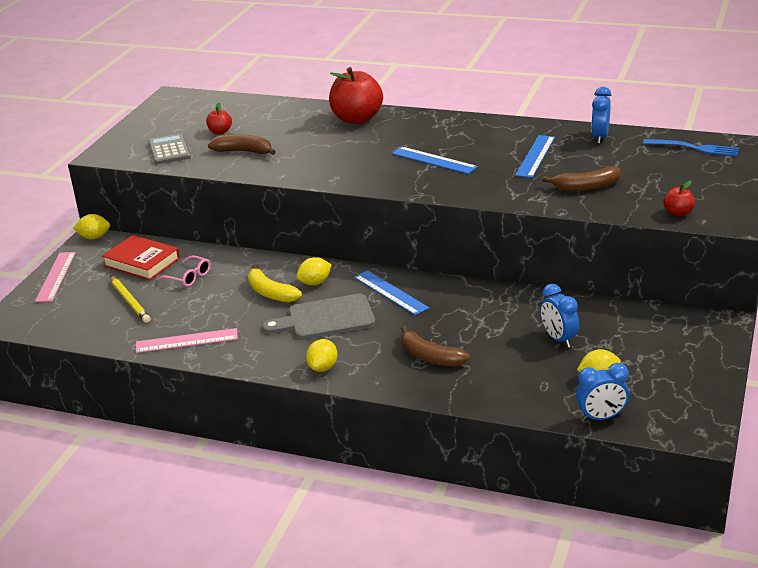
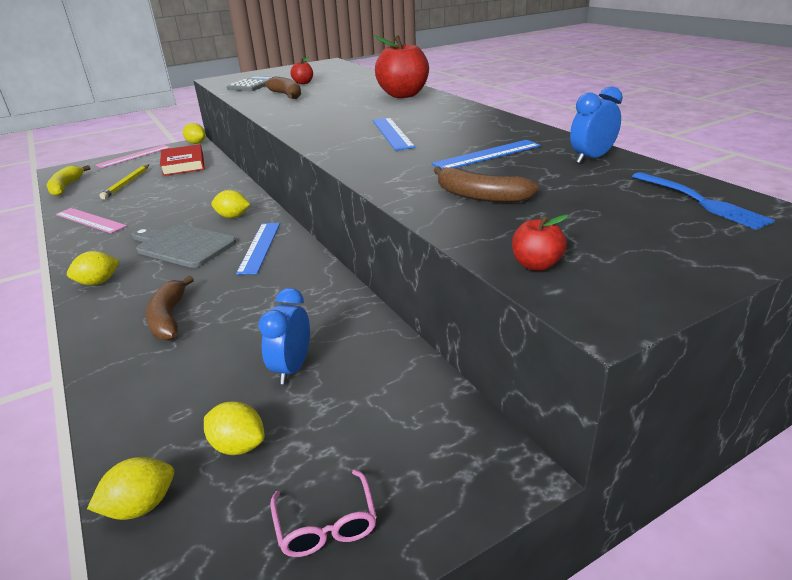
camera: 40 degrees right, 0 degrees up
pink glasses [157,255,211,287] -> pink glasses moved to [270,470,377,557]
yellow banana [248,264,302,302] -> yellow banana moved to [47,165,91,196]
blue clock [576,363,629,421] -> yellow lemon [87,457,174,520]

